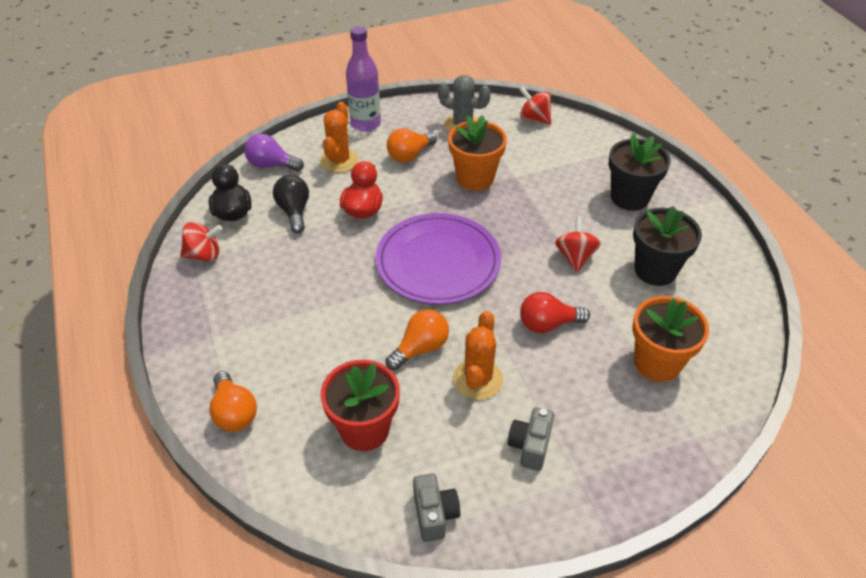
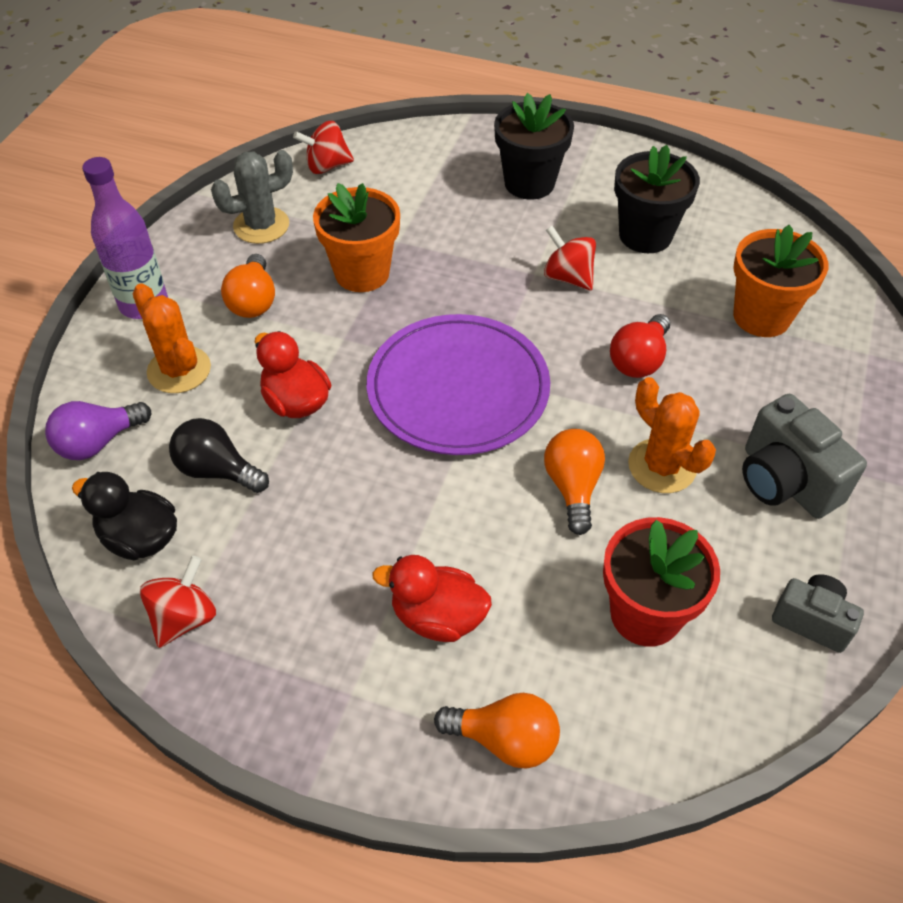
camera: 50 degrees left, 5 degrees up
grey camera [508,407,554,471] -> grey camera [742,394,867,519], size x1.59
none -> red duck [372,555,492,642]

